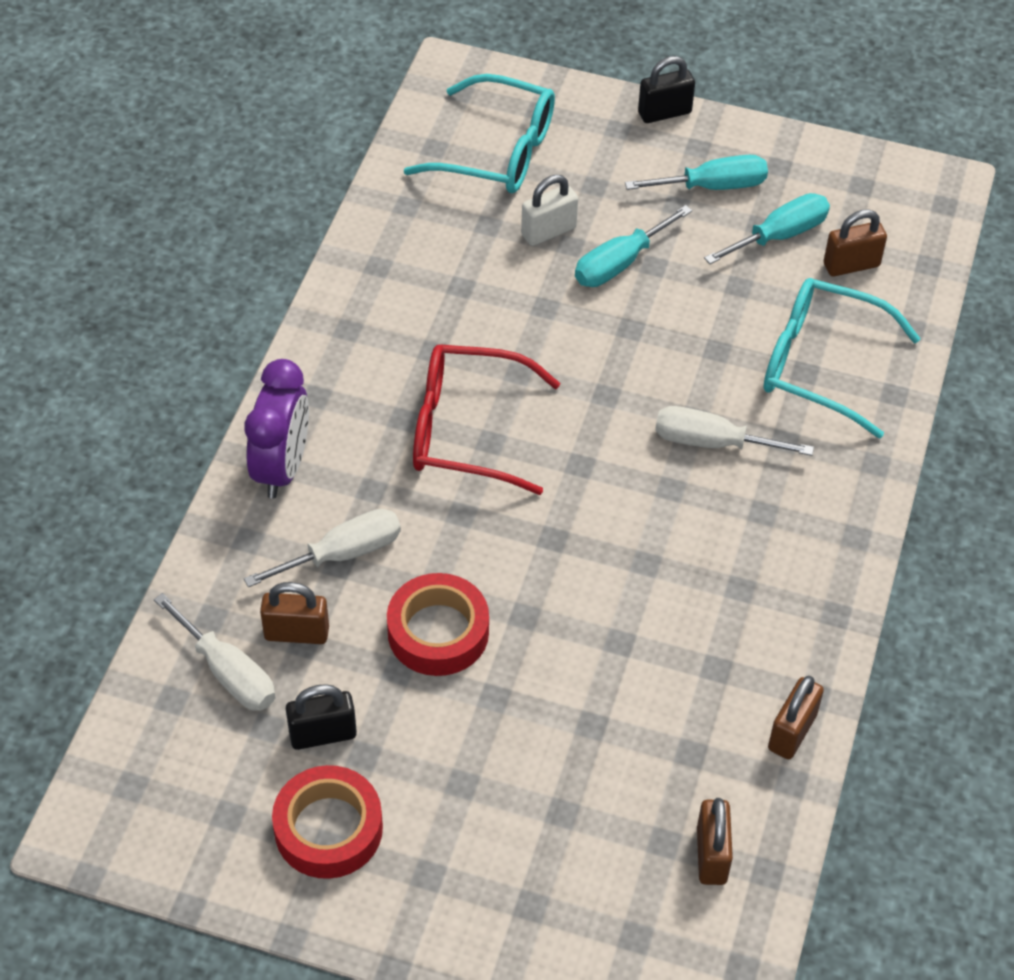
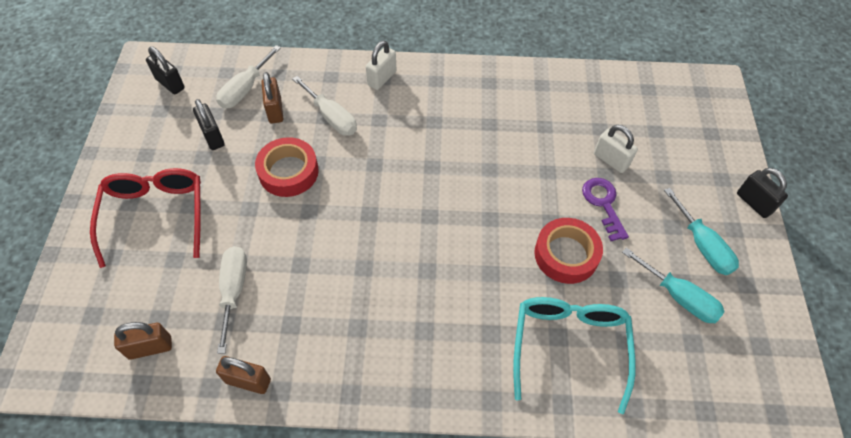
camera: 75 degrees right, 5 degrees up
purple clock [245,359,309,498] -> white padlock [366,41,396,90]
red tape [272,765,383,879] -> red tape moved to [534,218,603,284]
turquoise glasses [404,74,555,193] -> none
red glasses [413,344,560,495] -> red glasses moved to [90,168,201,268]
turquoise screwdriver [575,205,692,287] -> purple key [582,178,629,241]
white screwdriver [655,406,814,456] -> white screwdriver moved to [217,246,247,354]
brown padlock [824,209,887,276] -> none
none -> black padlock [146,47,185,95]

